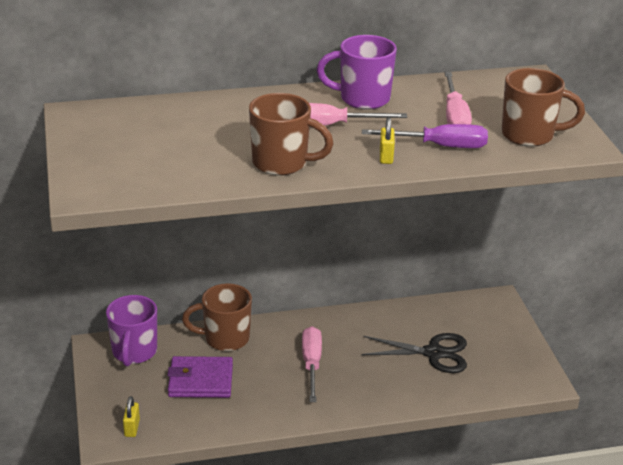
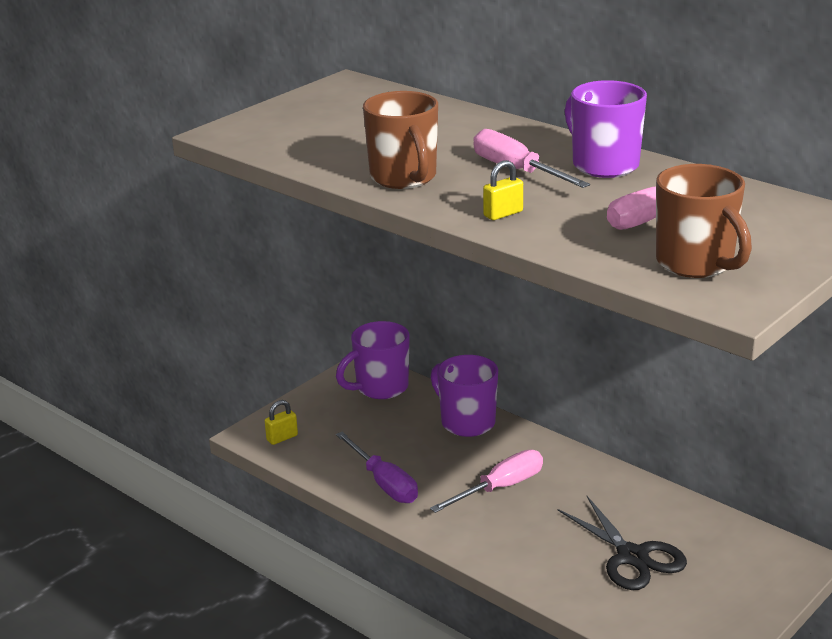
camera: 55 degrees right, 5 degrees down
purple wallet [167,356,233,398] -> none
brown mug [182,283,252,351] -> purple mug [431,355,498,437]
purple screwdriver [362,124,488,148] -> purple screwdriver moved to [336,432,418,503]

